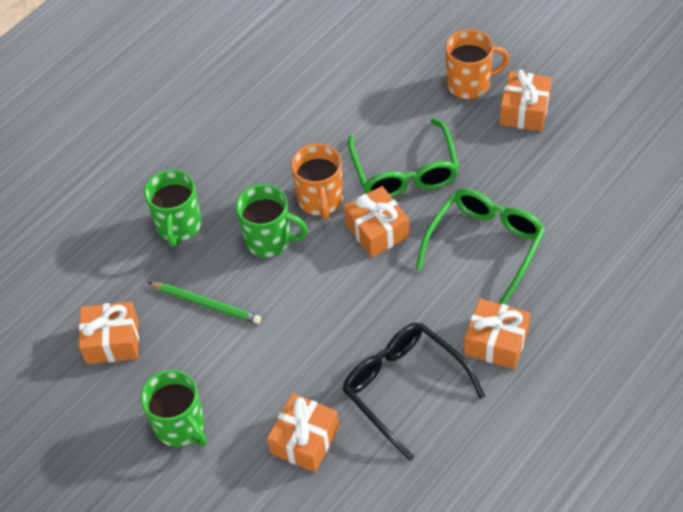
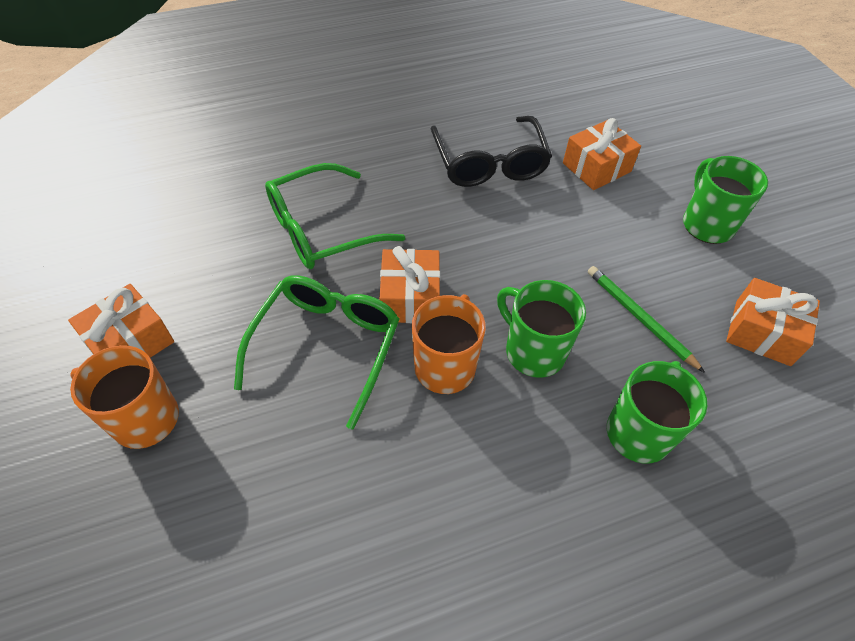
camera: 155 degrees left, 0 degrees up
orange gift [464,298,531,369] -> none

